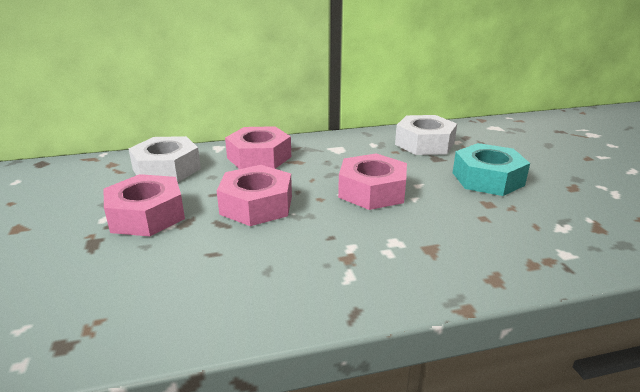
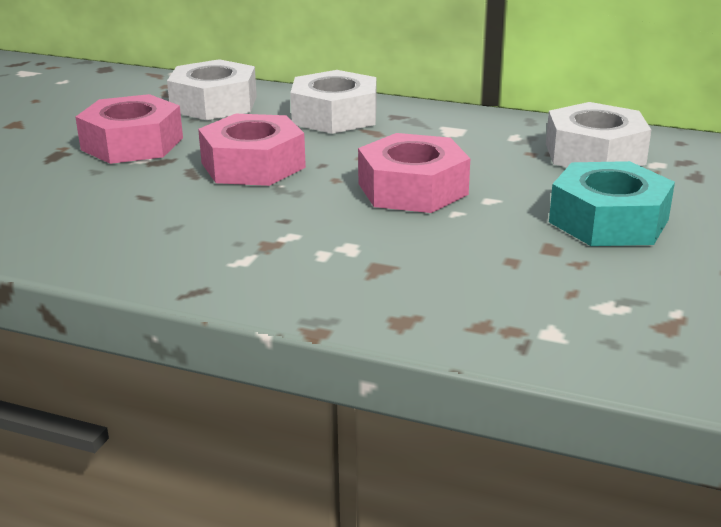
camera: 35 degrees right, 0 degrees up
pink nut [225,126,291,169] -> white nut [290,70,376,134]

